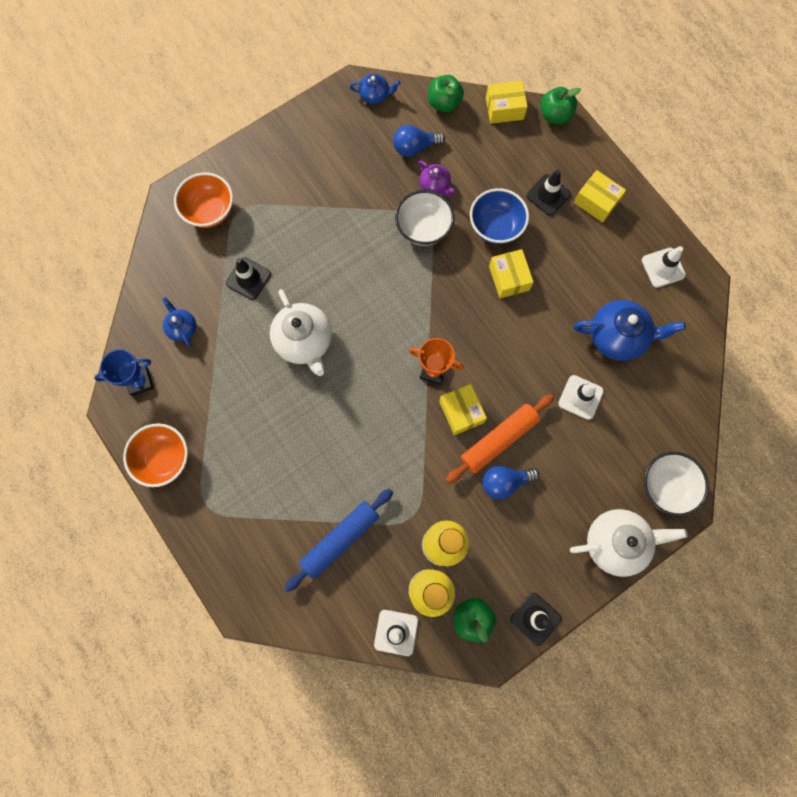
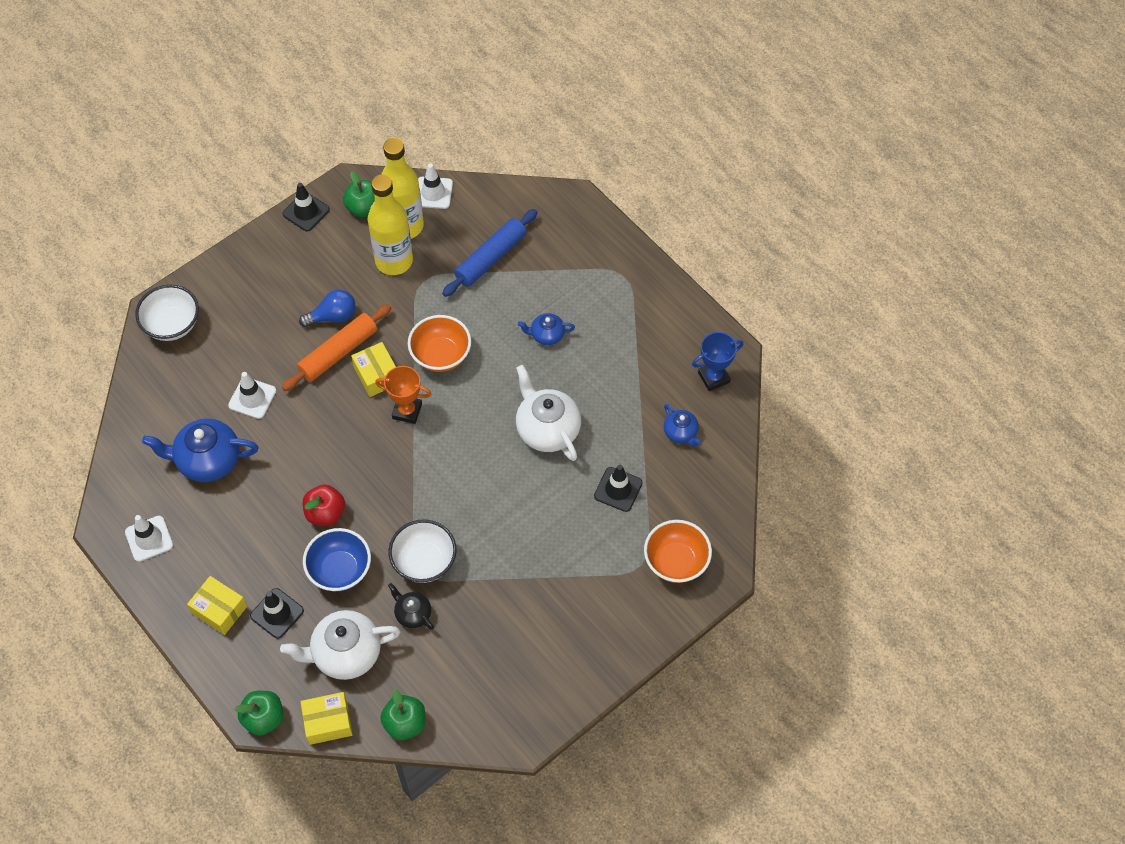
camera: 175 degrees right, 15 degrees down
orange bowl [123,423,188,487] -> orange bowl moved to [408,315,471,372]
blue teapot [350,74,400,104] -> blue teapot moved to [518,313,575,345]
blue light bulb [393,125,445,157] -> none
purple teapot [418,160,455,196] -> black teapot [388,583,434,630]
yellow box [489,249,533,298] -> red apple [303,484,345,526]
white teapot [570,509,687,577] -> white teapot moved to [280,610,400,680]

